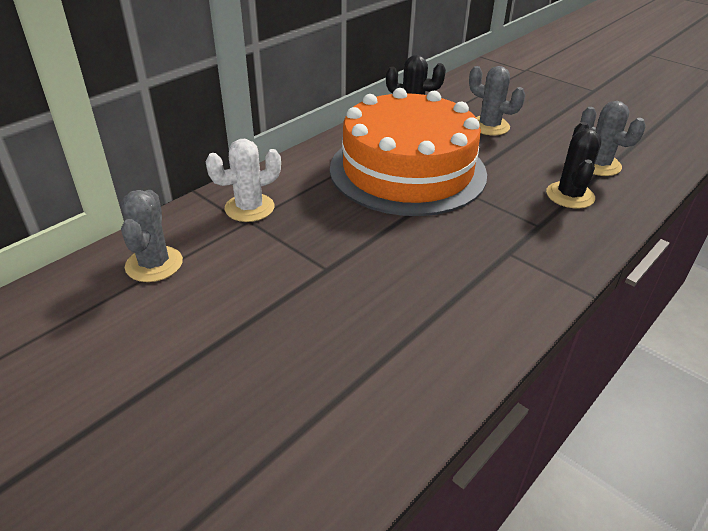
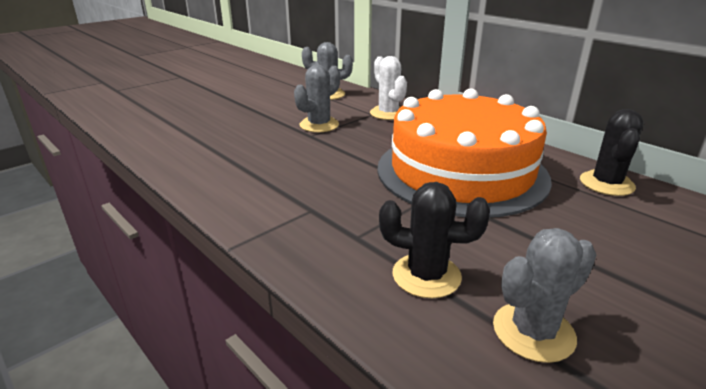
camera: 95 degrees right, 10 degrees down
grey cactus [469,66,525,135] -> grey cactus moved to [294,65,340,132]

